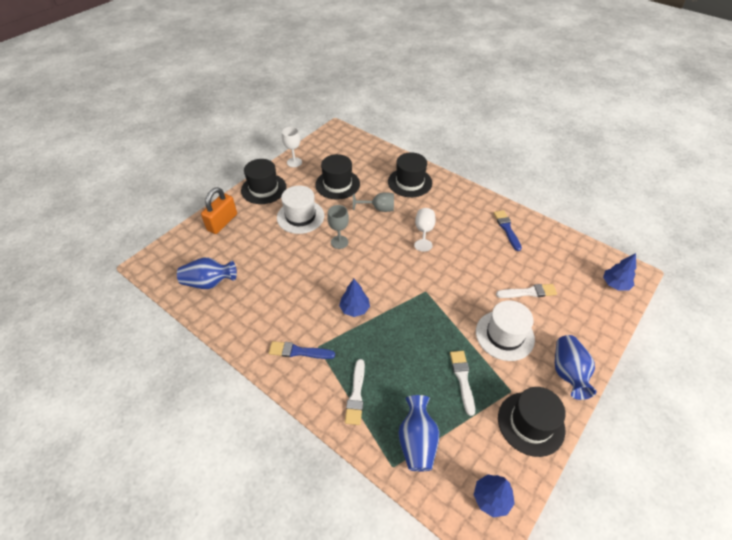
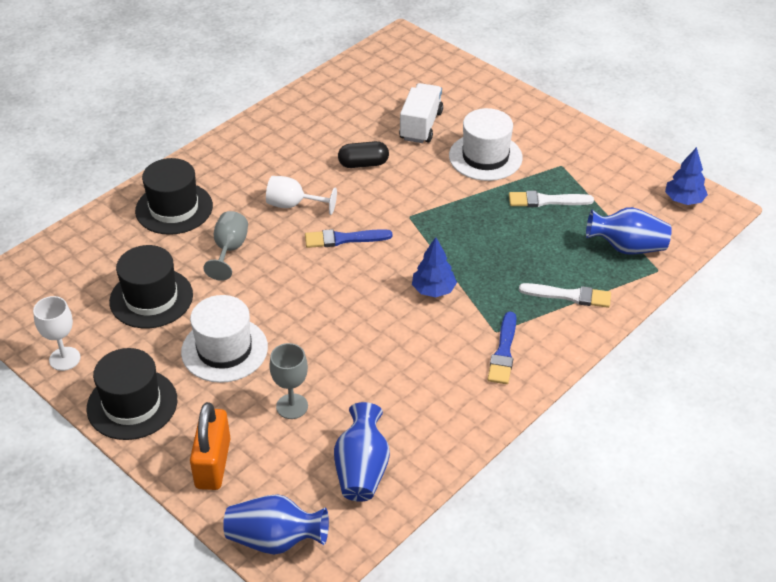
camera: 85 degrees left, 5 degrees down
orange padlock [201,187,237,234] -> orange padlock turned 60 degrees clockwise [190,402,231,490]
grey goblet [327,205,349,249] -> grey goblet moved to [269,343,308,419]
blue brush [493,210,522,251] -> blue brush moved to [305,229,392,248]
white brush [496,284,557,298] -> white truck [399,83,443,143]
black hat [498,387,566,457] -> none
blue vase [555,335,597,400] -> blue vase moved to [223,494,329,555]
blue tree [603,253,636,291] -> none
none -> black capsule [338,141,389,168]

